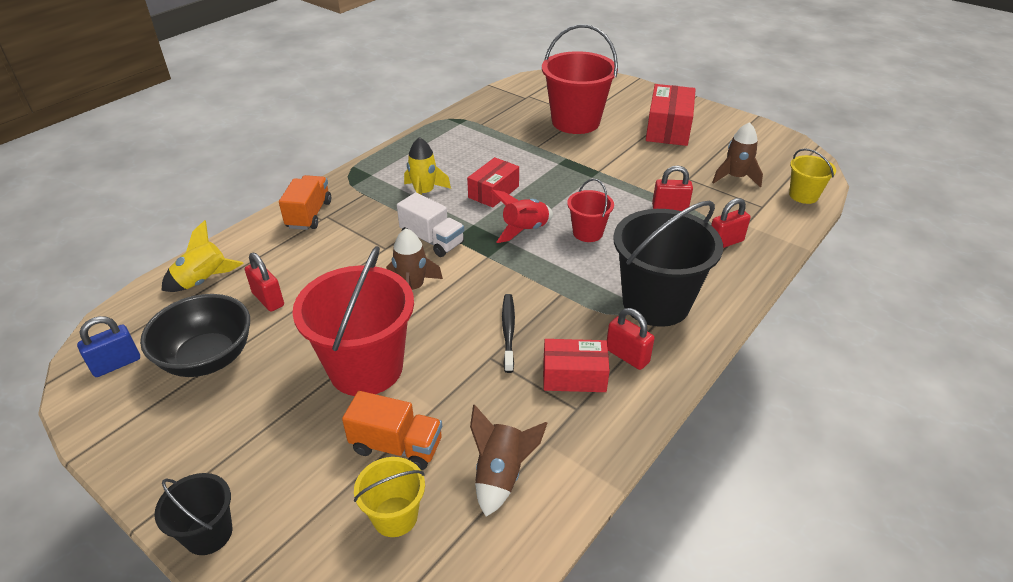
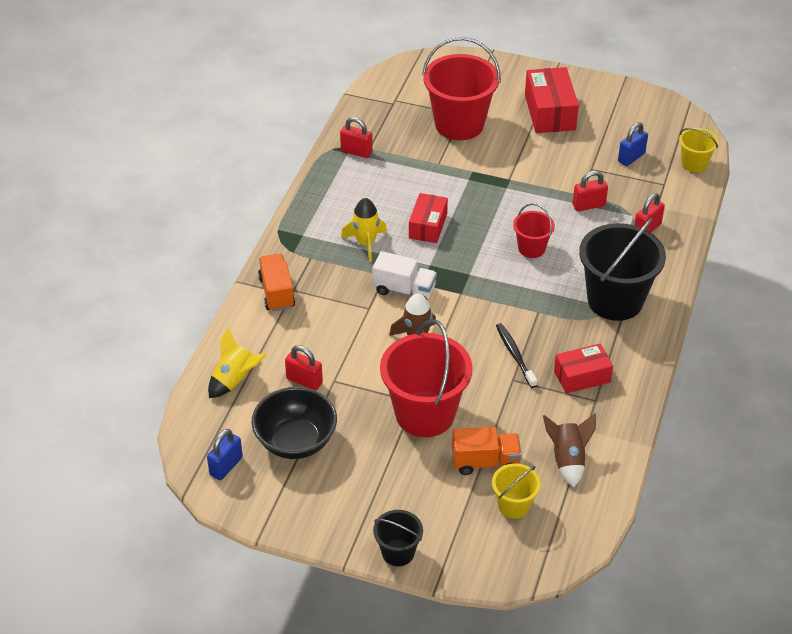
camera: 20 degrees left, 5 degrees up
red rocket [491,190,553,243] -> none
red padlock [607,308,655,370] -> red padlock moved to [340,117,373,158]
brown rocket [712,122,763,188] -> blue padlock [618,122,648,166]

